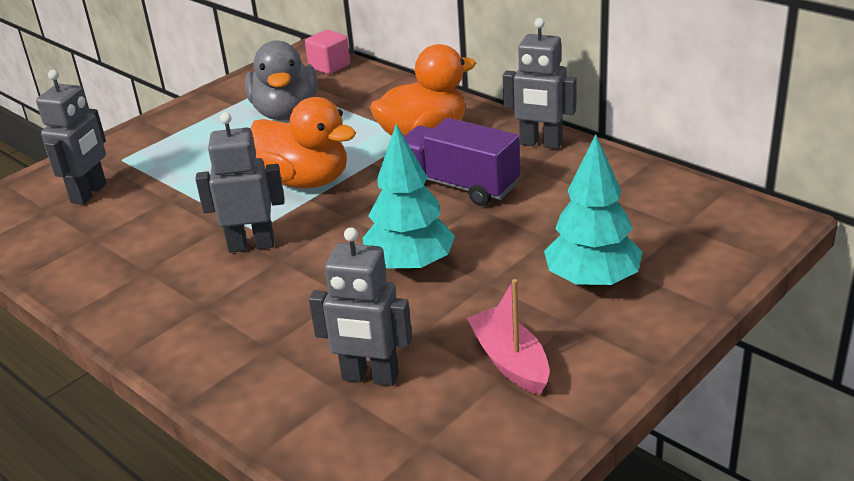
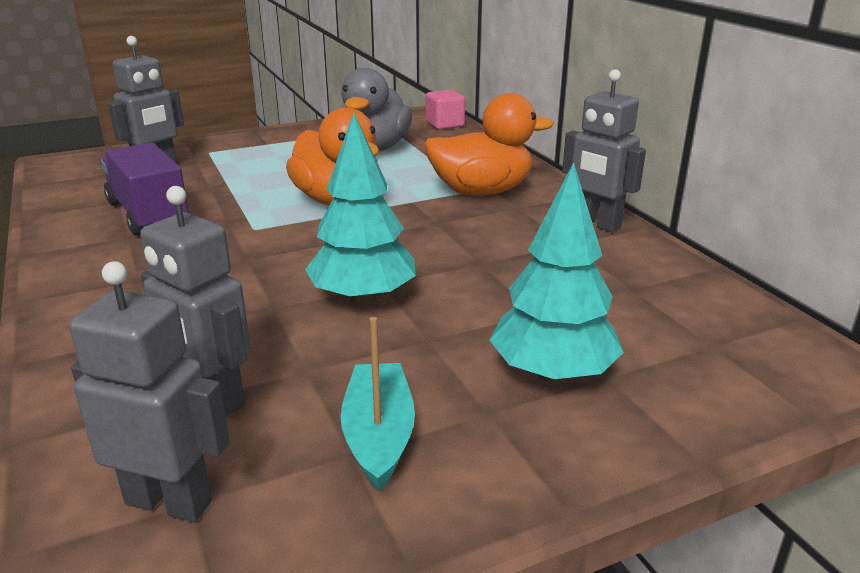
camera: 20 degrees right, 5 degrees down
grey robot [195,112,285,253] -> grey robot moved to [69,261,230,522]
purple truck [404,118,520,206] -> purple truck moved to [101,142,190,236]
pink boat [467,279,550,395] -> turquoise boat [340,317,415,491]

